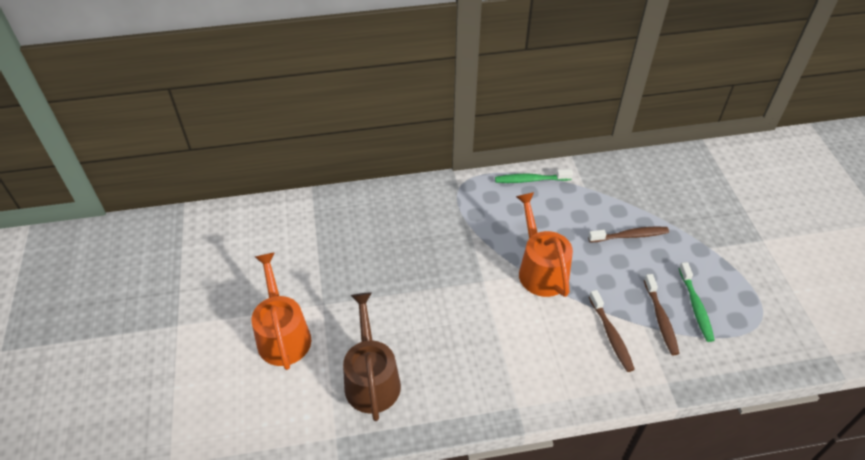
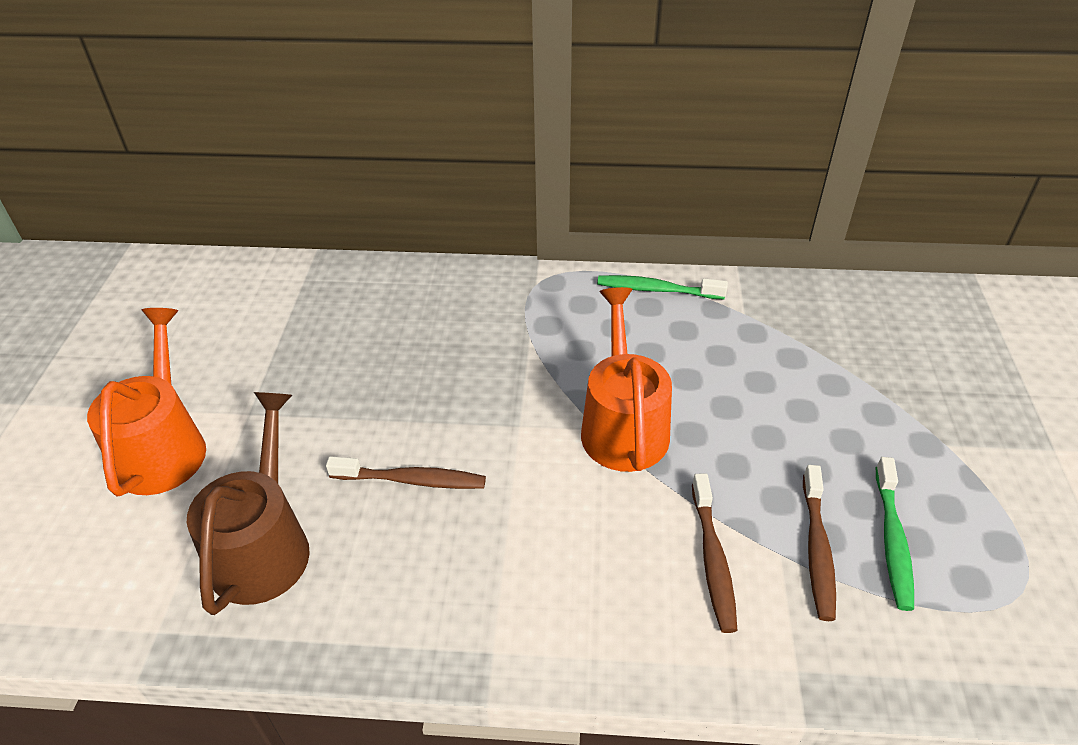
camera: 15 degrees right, 5 degrees down
brown toothbrush [588,227,669,242] -> brown toothbrush moved to [326,456,486,489]

